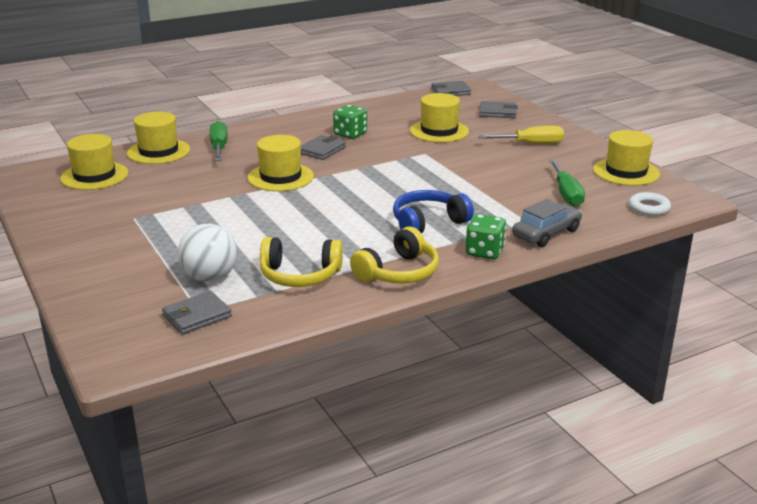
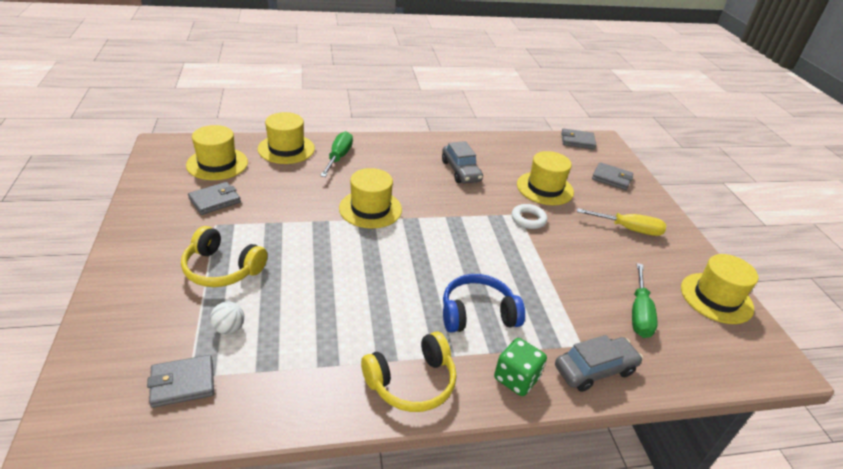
camera: 15 degrees right, 10 degrees up
white ball [178,224,237,282] -> white ball [210,301,244,334], size x0.55
yellow headphones [260,237,343,287] -> yellow headphones moved to [181,226,268,287]
grey wallet [301,135,346,160] -> grey wallet moved to [188,182,241,215]
green dice [333,105,367,139] -> grey car [442,141,483,184]
white ring [629,192,671,216] -> white ring moved to [512,204,547,229]

